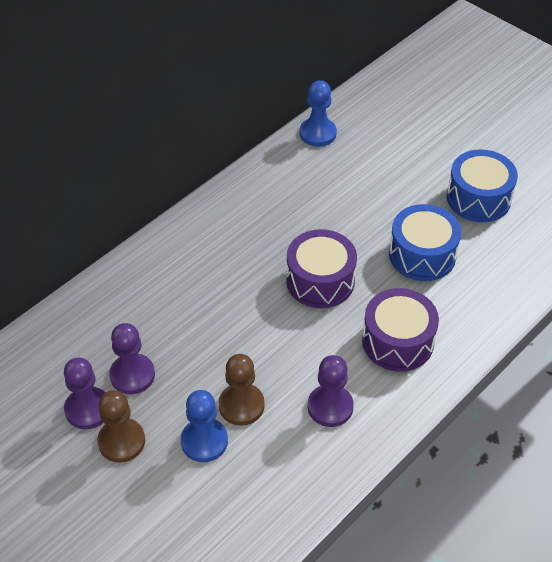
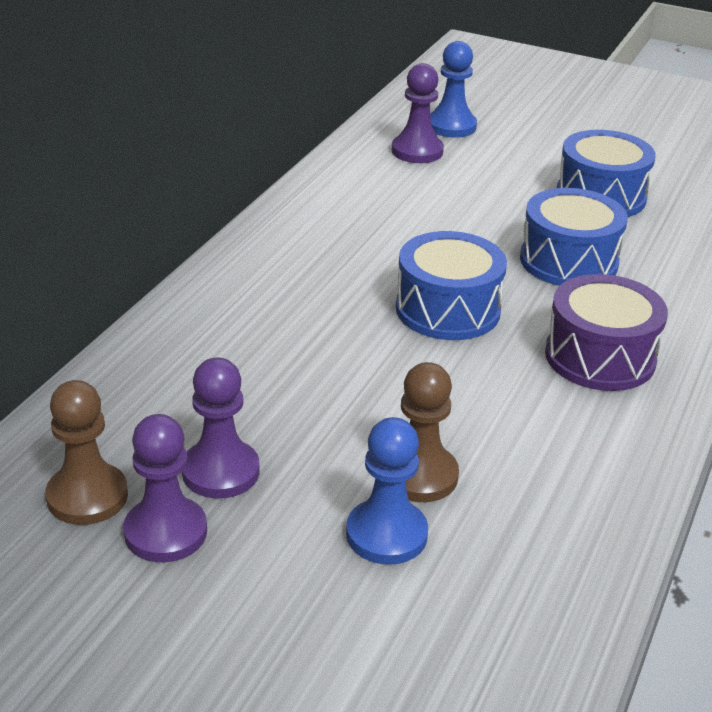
camera: 20 degrees left, 15 degrees down
brown pawn [97,390,145,463] -> brown pawn moved to [45,380,128,525]
purple drum [286,229,357,308] -> blue drum [396,231,507,340]
blue pawn [300,80,337,147] -> blue pawn moved to [430,41,477,138]
purple pawn [308,355,354,427] -> purple pawn moved to [392,63,444,163]

